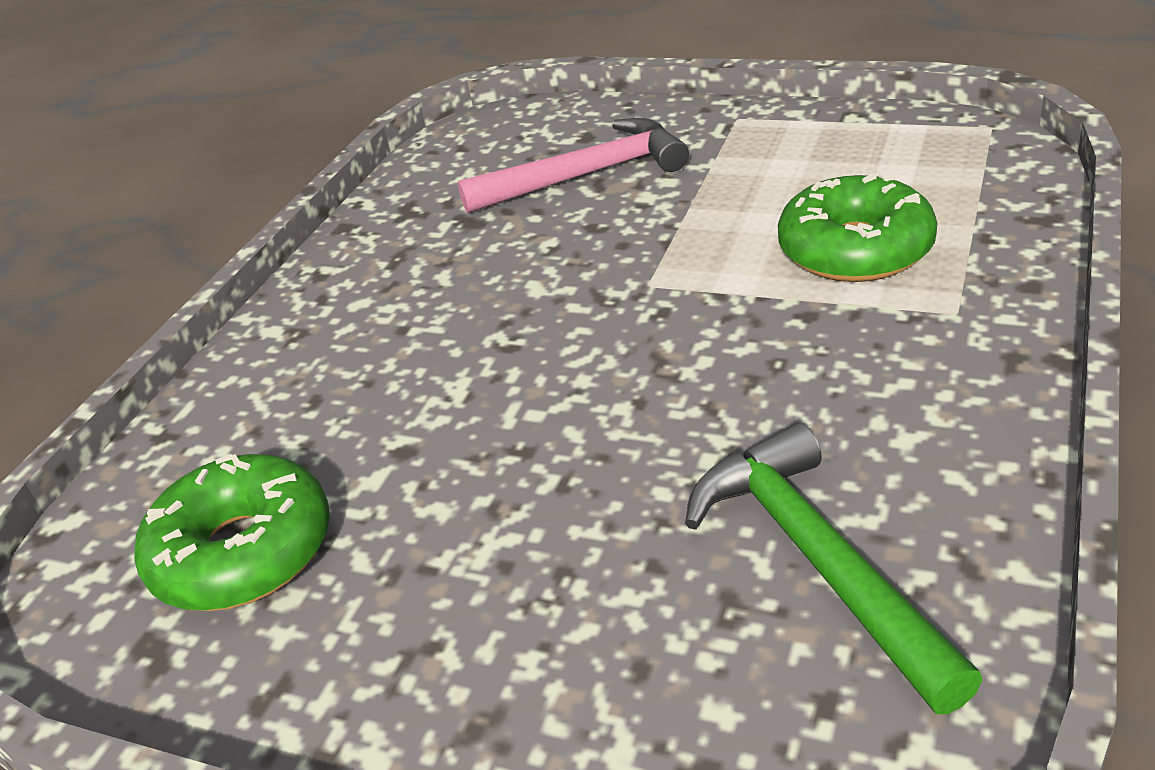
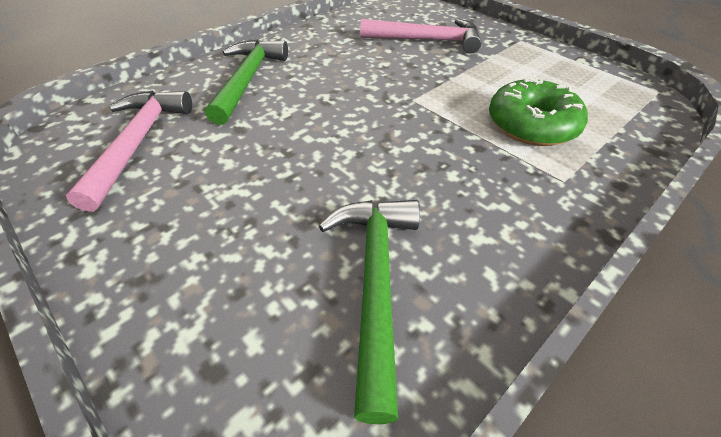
camera: 20 degrees right, 10 degrees up
green donut [134,454,330,611] -> pink hammer [66,91,192,212]
none -> green hammer [205,40,288,125]

